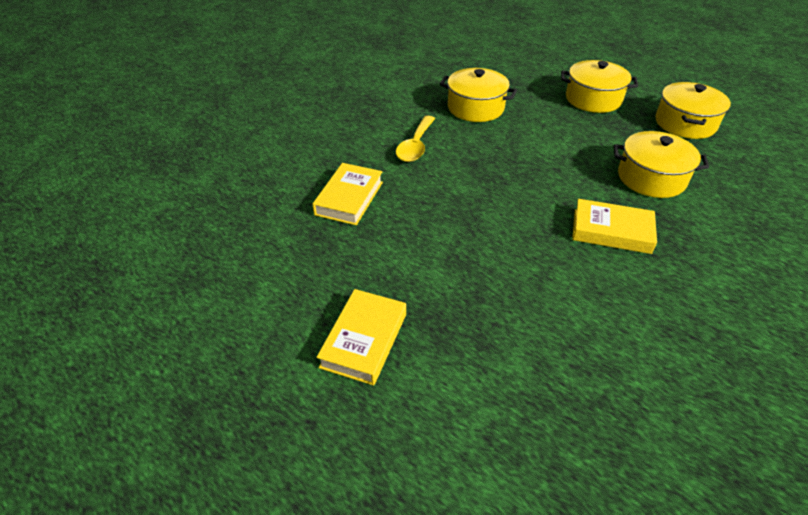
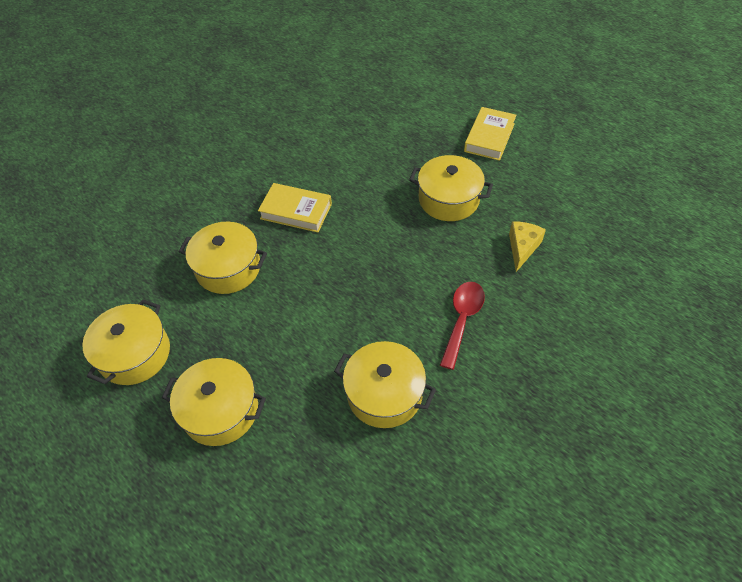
camera: 175 degrees left, 10 degrees up
yellow book [312,163,383,225] -> yellow cheese [509,221,546,272]
yellow spoon [396,116,435,162] -> red spoon [440,282,485,370]
none -> yellow pot [409,155,493,221]

